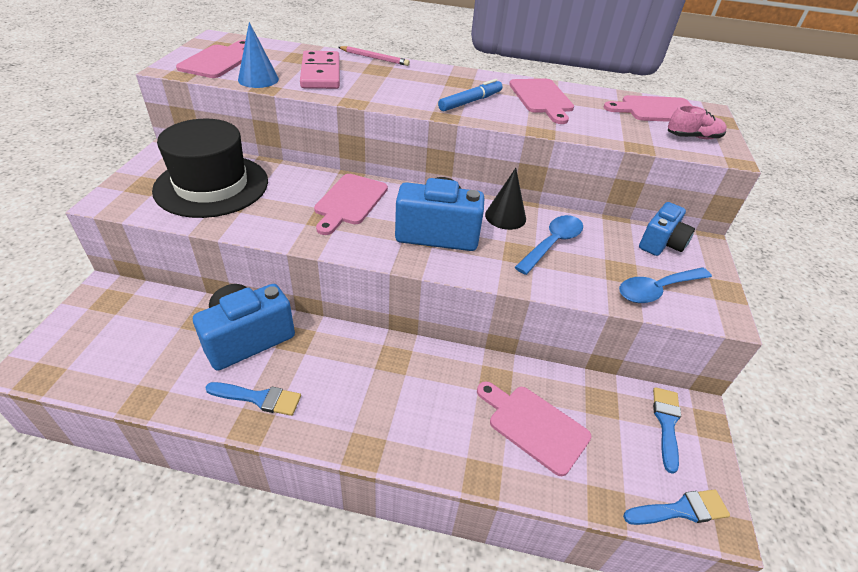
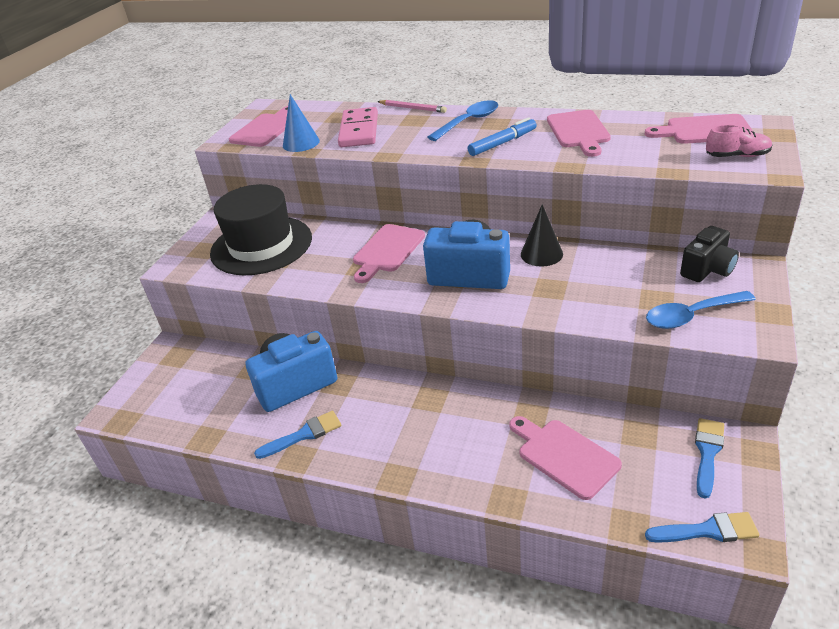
camera: 15 degrees right, 5 degrees down
blue brush [205,382,301,416] -> blue brush turned 45 degrees counterclockwise [254,411,341,459]
blue spoon [515,215,583,275] -> blue spoon moved to [428,100,499,141]
blue camera [639,202,695,256] -> black camera [680,226,739,282]

